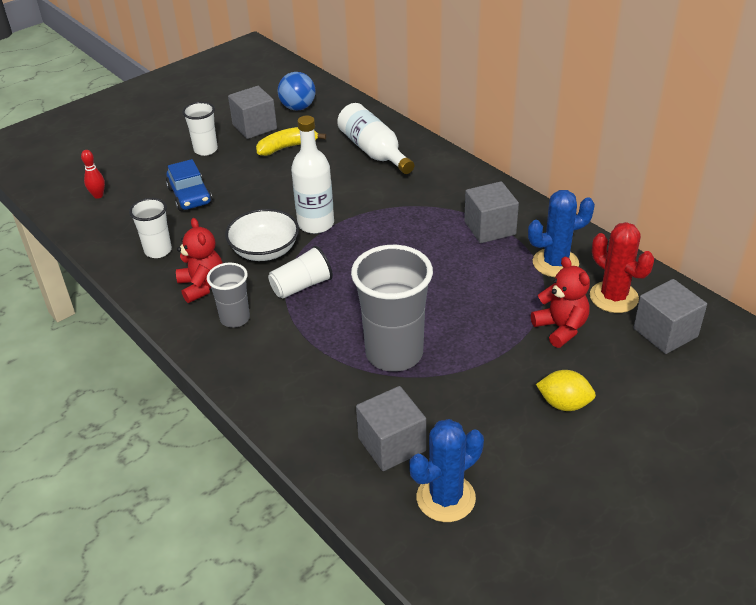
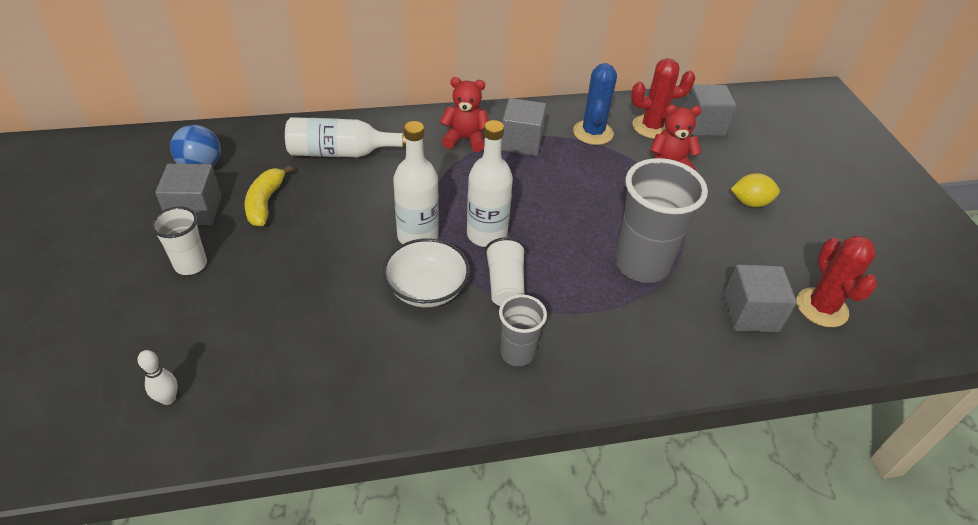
camera: 65 degrees left, 5 degrees up
red bowling pin [81,150,105,199] -> white bowling pin [138,350,178,405]
white cup [129,198,172,258] -> none
blue car [166,159,212,211] -> none
red teddy bear [176,218,223,303] -> red teddy bear moved to [440,77,488,152]
blue cactus [409,419,484,522] -> red cactus [797,235,877,327]
yellow lemon [536,370,596,411] -> yellow lemon turned 45 degrees clockwise [731,173,780,207]
none -> white bottle [467,120,513,247]

